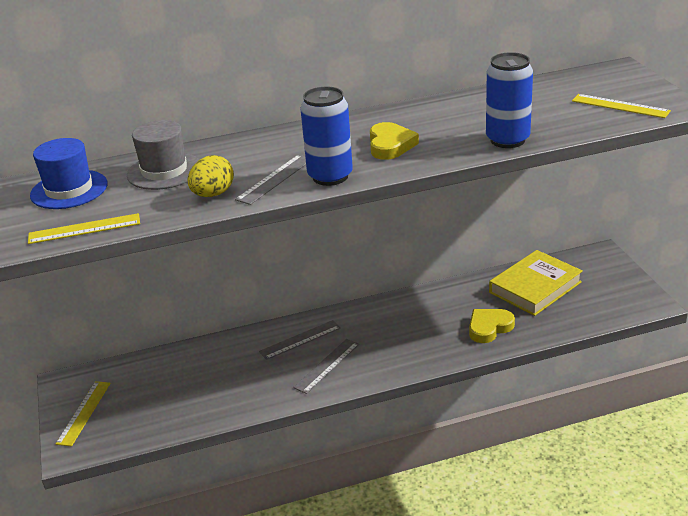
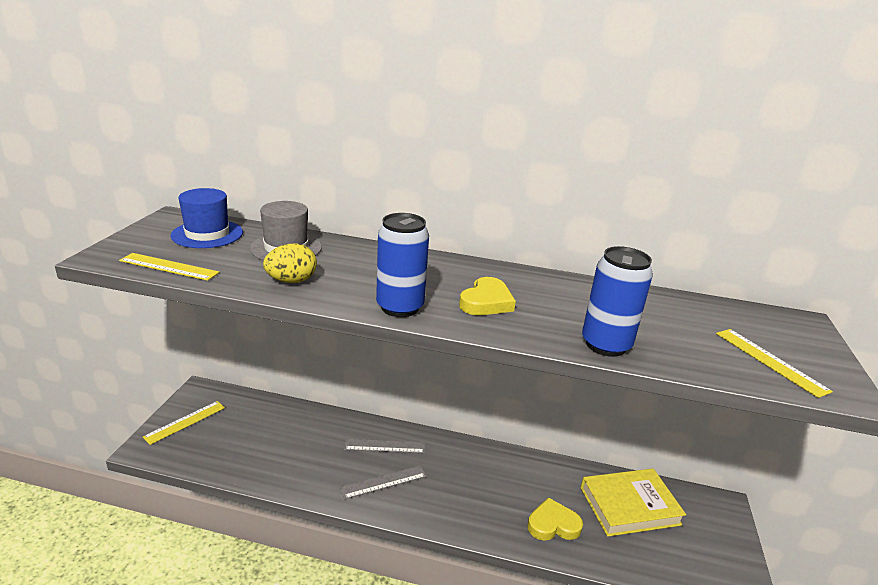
camera: 25 degrees right, 5 degrees down
grey ruler [235,155,306,205] -> none

